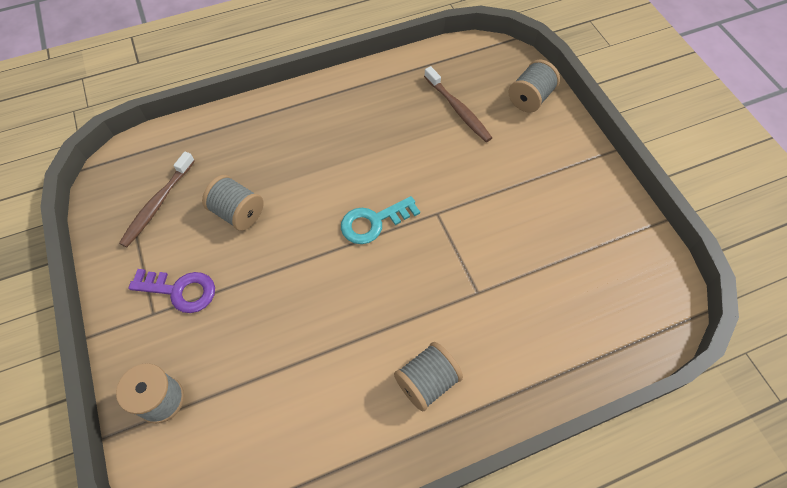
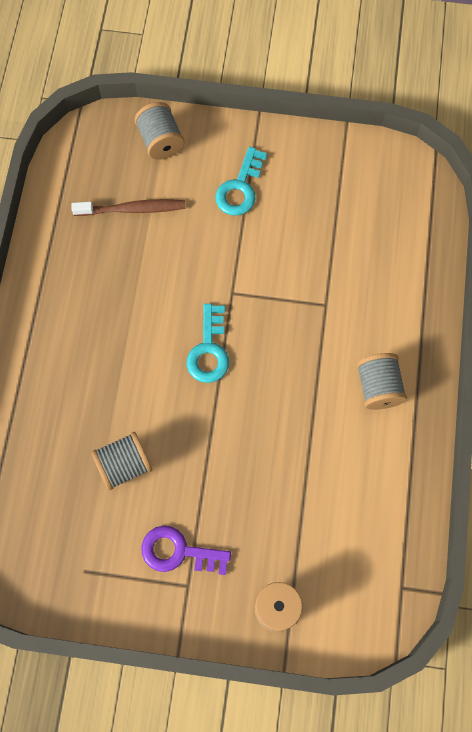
camera: 60 degrees left, 10 degrees up
brown toothbrush [119,152,195,247] -> none
purple key [128,269,215,313] -> purple key turned 120 degrees counterclockwise [141,525,231,575]
none -> turquoise key [215,147,267,216]

